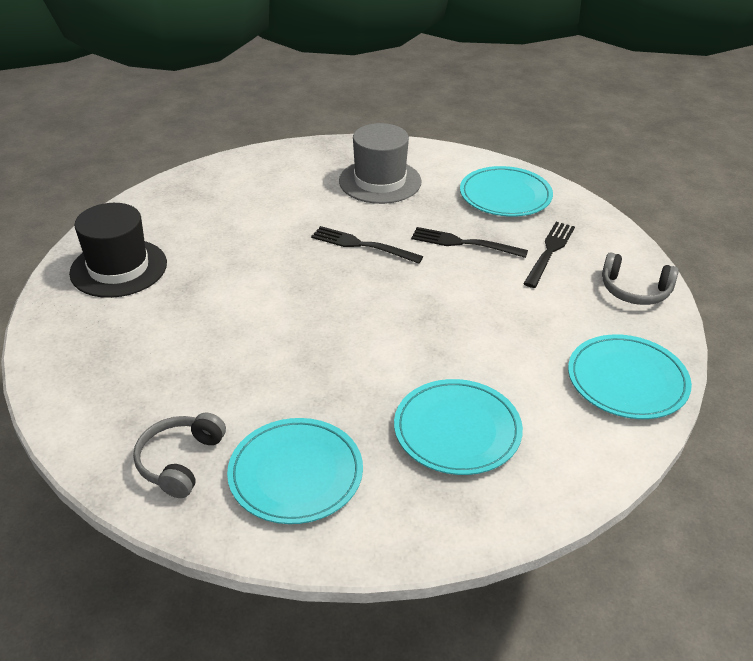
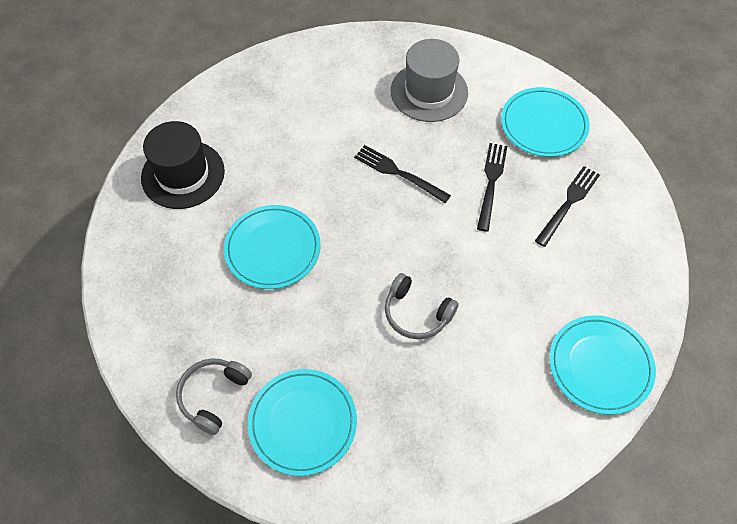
camera: 10 degrees right, 20 degrees up
turquoise plate [394,379,523,475] -> turquoise plate moved to [224,205,321,289]
black fork [411,227,528,258] -> black fork turned 75 degrees clockwise [477,143,507,232]
grey headphones [602,252,679,305] -> grey headphones moved to [385,273,459,339]

